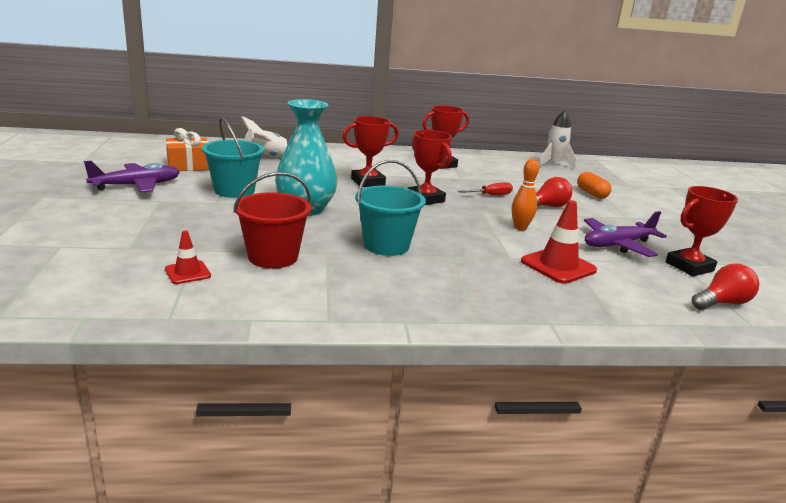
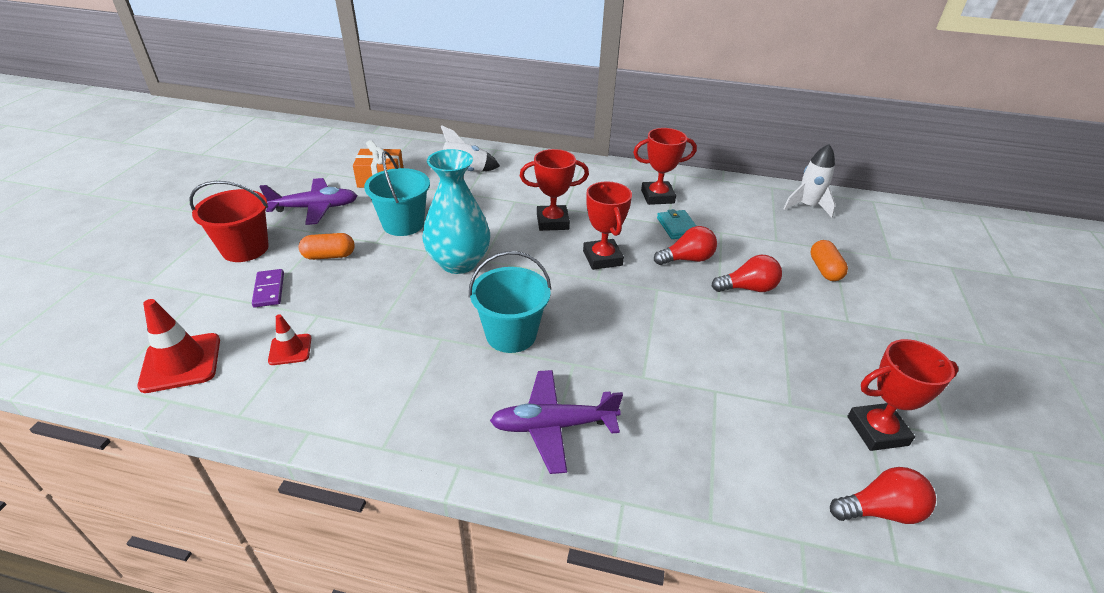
camera: 20 degrees right, 15 degrees up
red bucket [233,172,312,268] -> red bucket moved to [190,181,269,262]
red screwdriver [458,182,513,195] -> red light bulb [654,226,717,265]
orange bowling pin [512,159,539,230] -> none
red traffic cone [521,200,597,284] -> red traffic cone moved to [137,299,220,393]
purple plane [584,211,667,257] -> purple plane moved to [490,370,623,474]
none -> purple domino [252,269,284,307]
none -> orange capsule [299,233,355,260]
none -> turquoise wallet [657,209,696,239]

